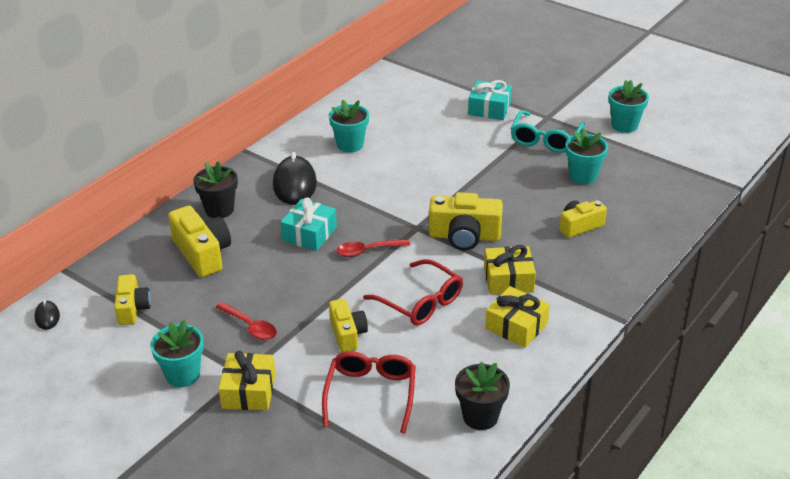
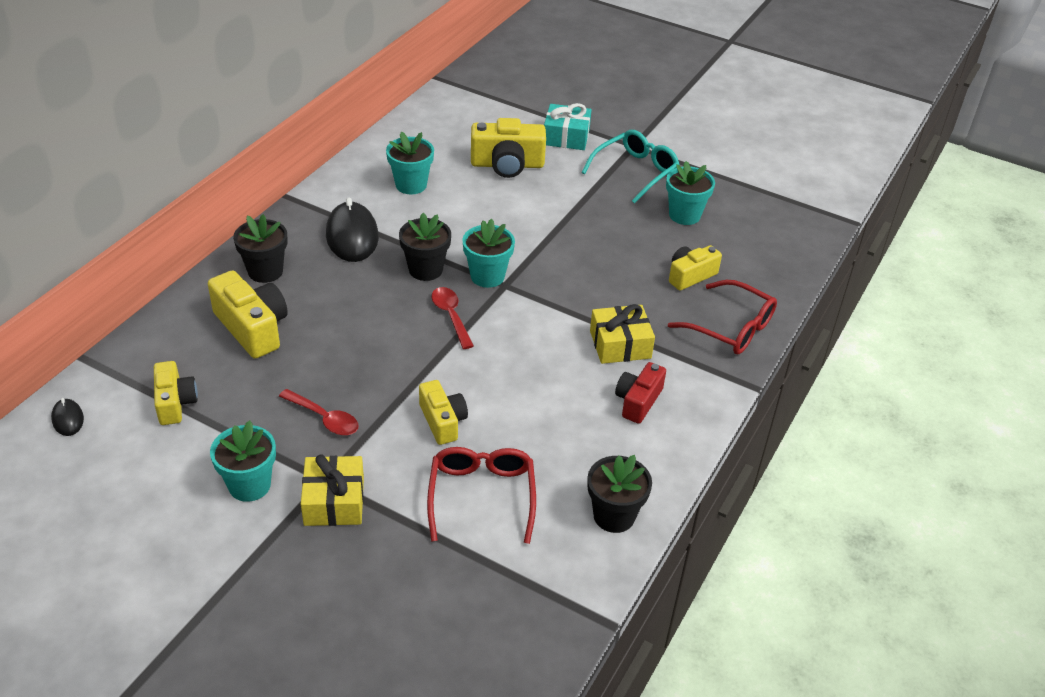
camera: 10 degrees left, 5 degrees up
turquoise gift [280,197,337,251] -> none
red spoon [336,239,410,257] -> red spoon turned 90 degrees clockwise [432,287,474,349]
red glasses [363,259,463,326] -> red glasses moved to [668,280,777,354]
yellow camera [429,192,503,251] -> yellow camera moved to [471,118,546,178]
yellow gift [485,286,550,348] -> red camera [615,362,666,424]
turquoise glasses [511,110,585,153] -> turquoise glasses turned 150 degrees counterclockwise [581,130,680,204]
turquoise flower pot [608,80,649,133] -> turquoise flower pot moved to [462,219,515,288]
none -> black flower pot [399,213,451,281]

